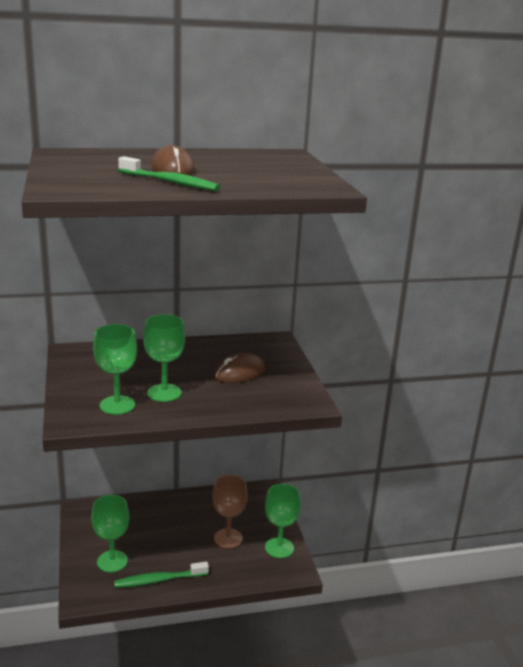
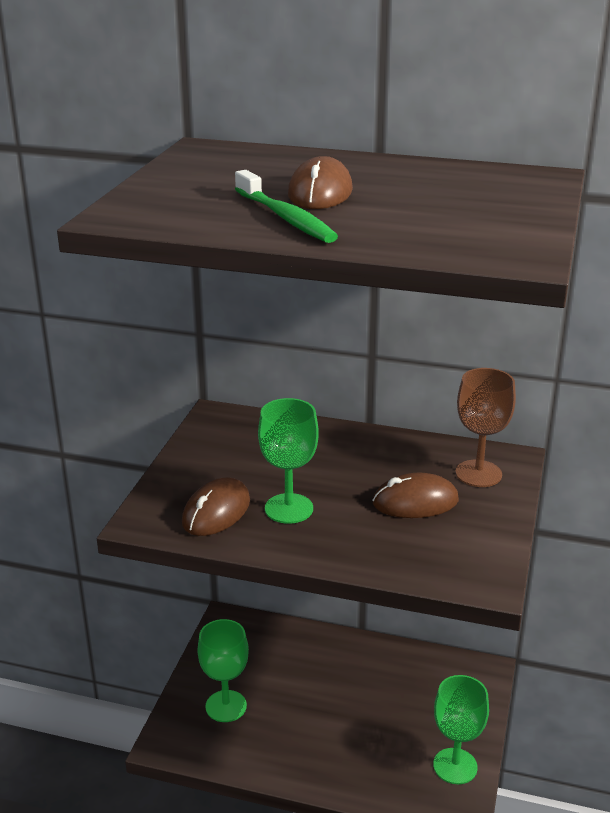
camera: 30 degrees right, 5 degrees up
green goblet [93,324,137,415] -> brown mouse [182,477,250,536]
green toothbrush [114,561,209,588] -> none
brown goblet [212,475,248,549] -> brown goblet moved to [455,368,516,487]

